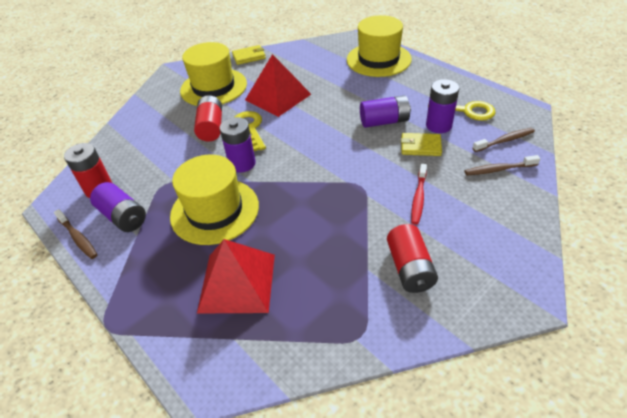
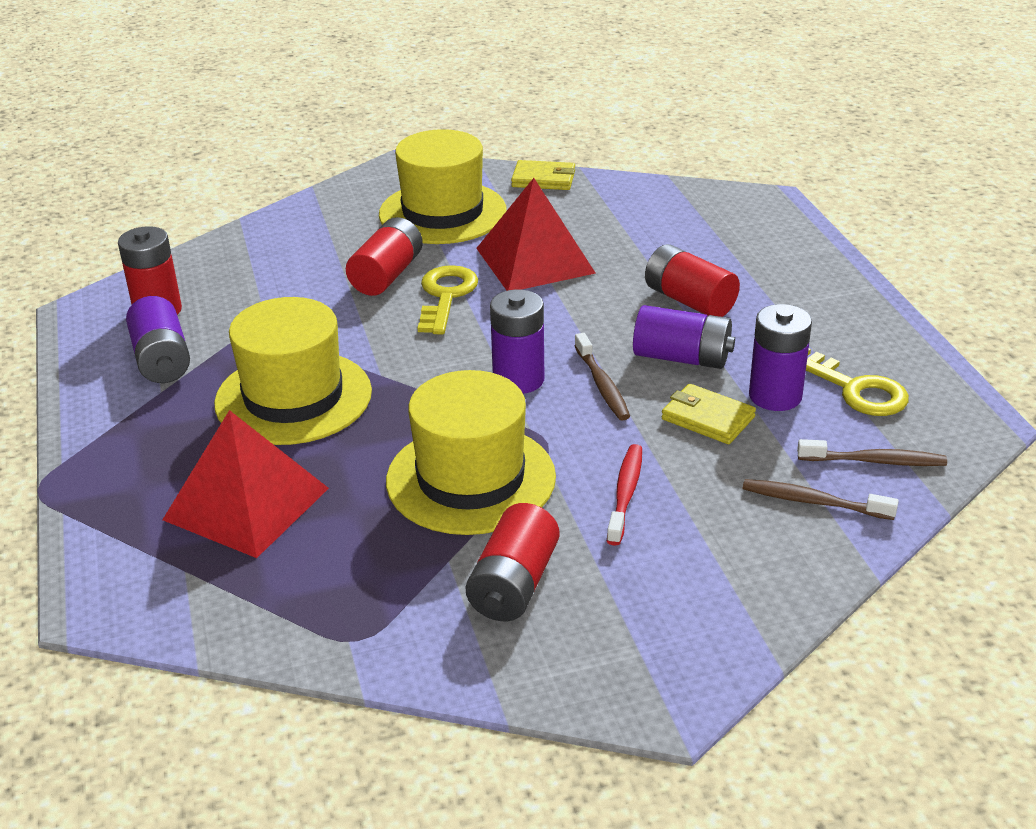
camera: 25 degrees right, 10 degrees down
brown toothbrush [54,209,98,259] -> brown toothbrush moved to [575,333,630,421]
purple battery [220,117,256,173] -> purple battery moved to [490,290,544,394]
yellow hat [347,15,412,77] -> yellow hat moved to [386,370,556,535]
red toothbrush [411,164,427,225] -> red toothbrush turned 150 degrees clockwise [607,444,642,546]
none -> red battery [645,244,740,317]

